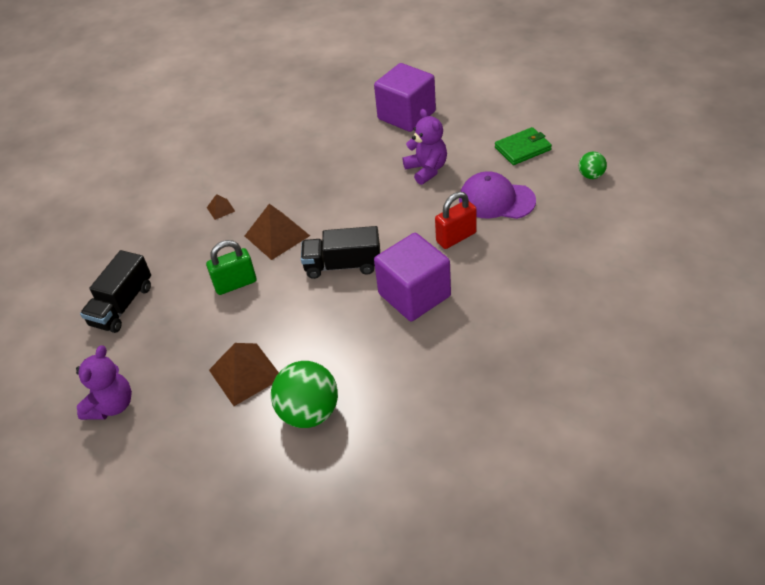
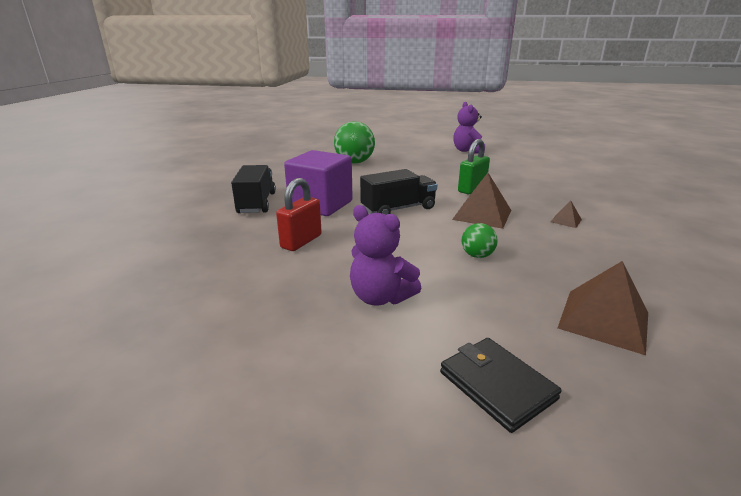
camera: 150 degrees right, 20 degrees down
black truck [80,250,151,333] -> black truck moved to [231,165,276,213]
brown pyramid [209,343,279,406] -> brown pyramid moved to [558,261,648,355]
purple cube [374,63,436,132] -> black wallet [440,338,561,433]
purple cap [459,171,536,219] -> none
green wallet [495,127,552,165] -> none
green ball [579,152,607,179] -> green ball moved to [462,223,498,258]

